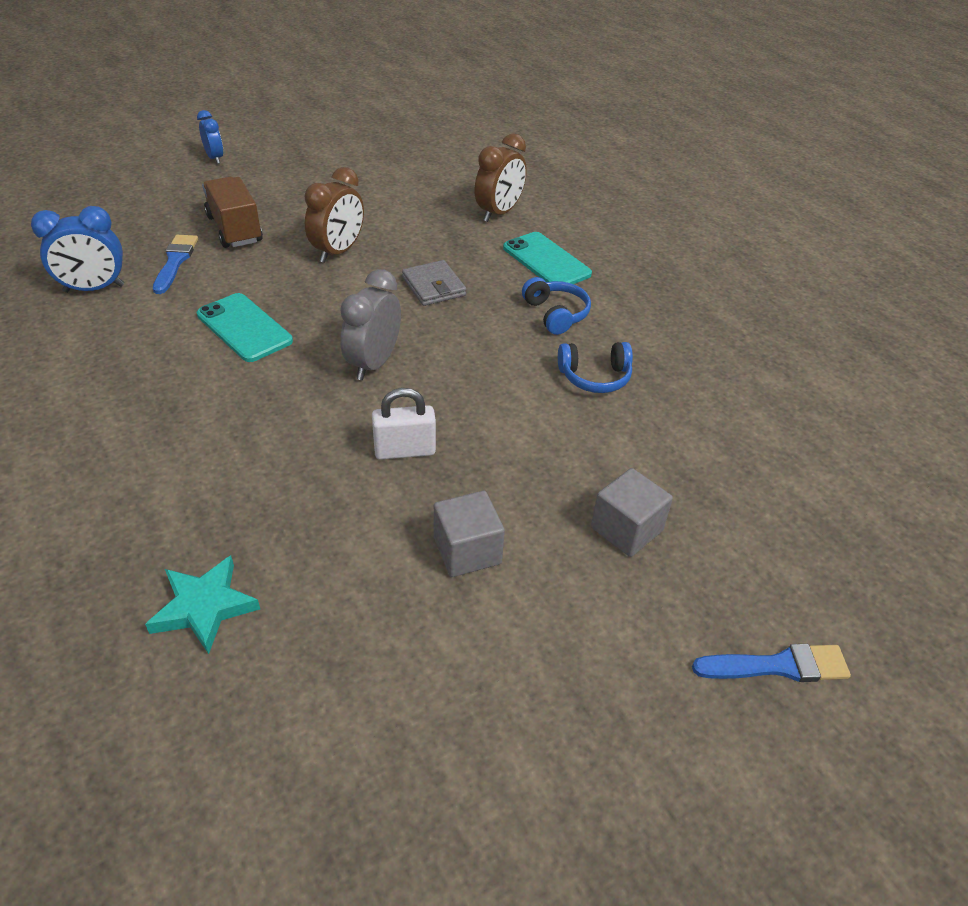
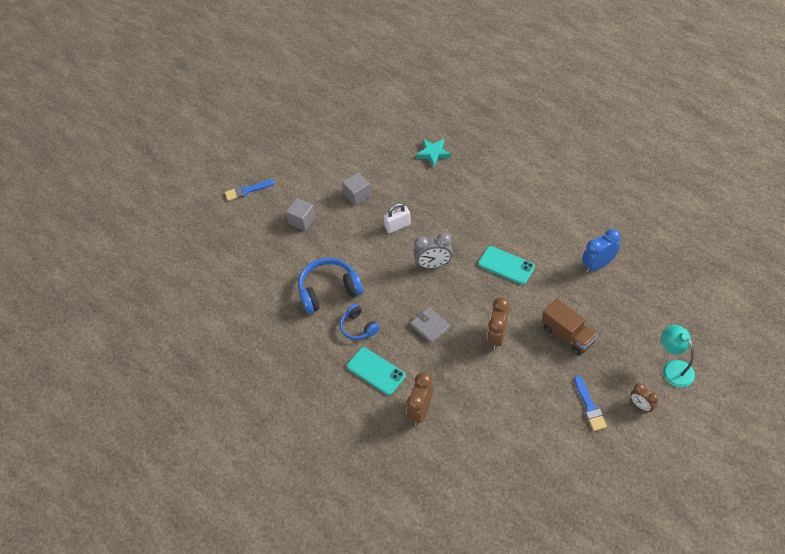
camera: 170 degrees right, 10 degrees up
blue brush [153,235,198,294] -> blue brush moved to [574,376,607,431]
blue clock [197,110,223,164] -> brown clock [630,383,659,412]
grey clock [340,269,401,380] -> grey clock turned 75 degrees clockwise [414,233,453,269]
blue headphones [558,342,633,393] -> blue headphones [298,258,363,314], size x1.71
none -> turquoise lamp [661,325,695,388]

